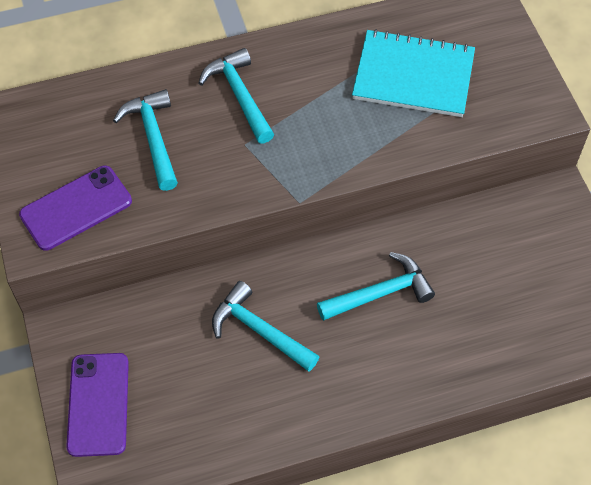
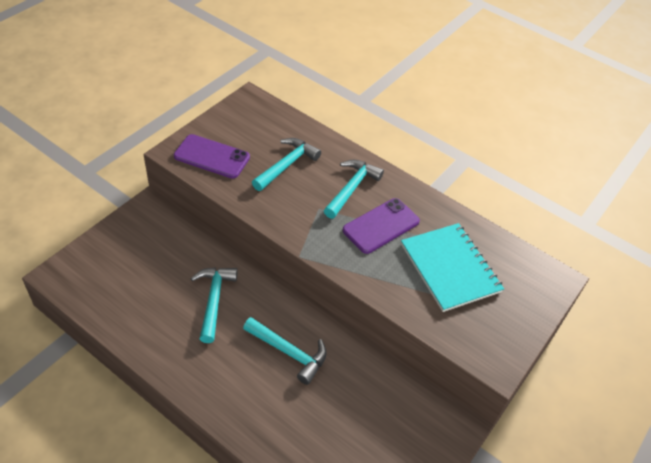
camera: 50 degrees right, 10 degrees down
purple phone [66,353,129,457] -> purple phone moved to [343,198,420,254]

